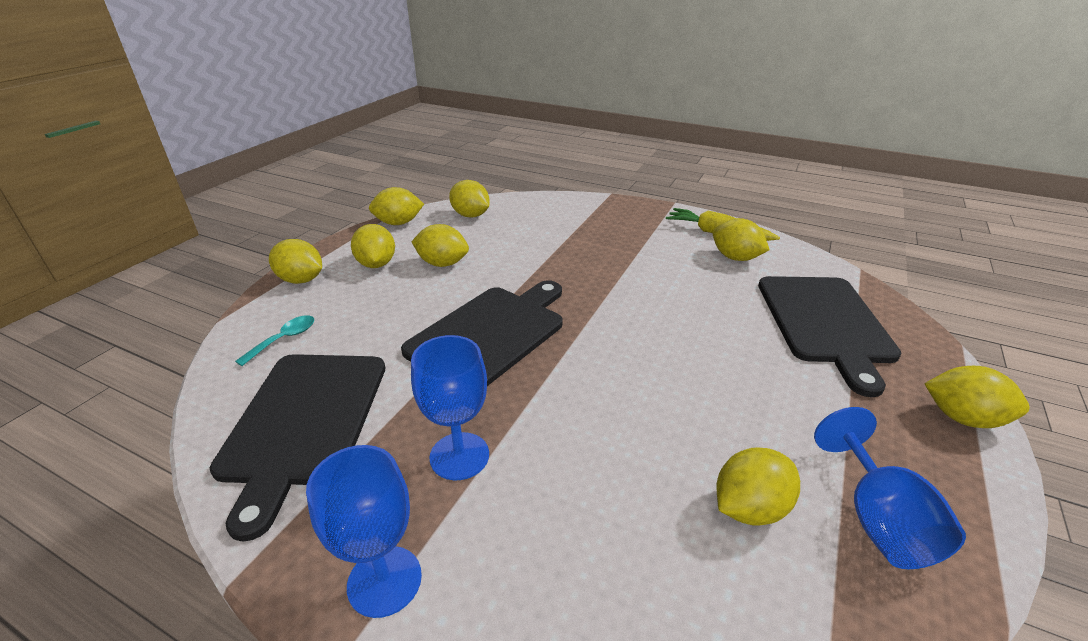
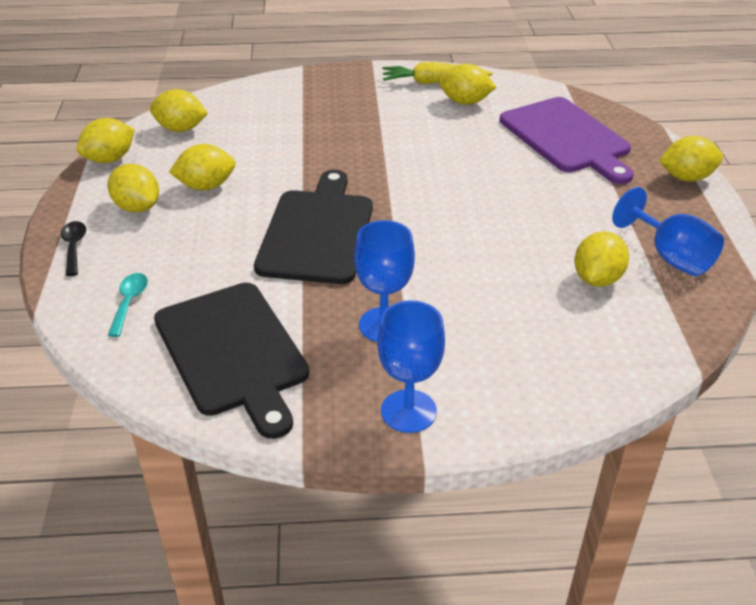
camera: 30 degrees left, 5 degrees up
yellow lemon [269,239,322,284] -> black spoon [61,221,86,276]
black cutting board [758,276,901,397] -> purple cutting board [500,97,634,184]

